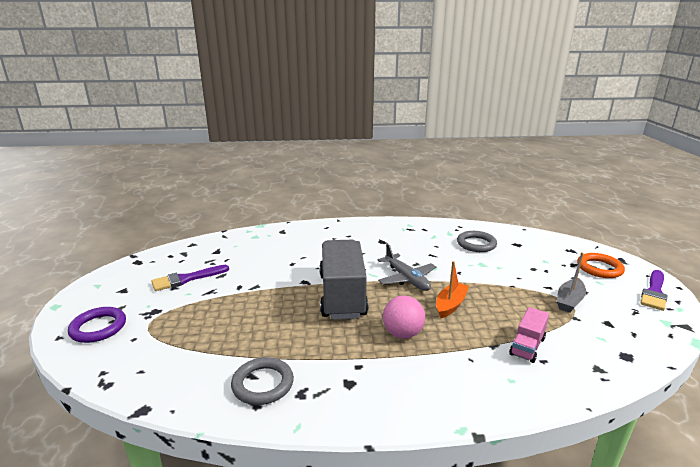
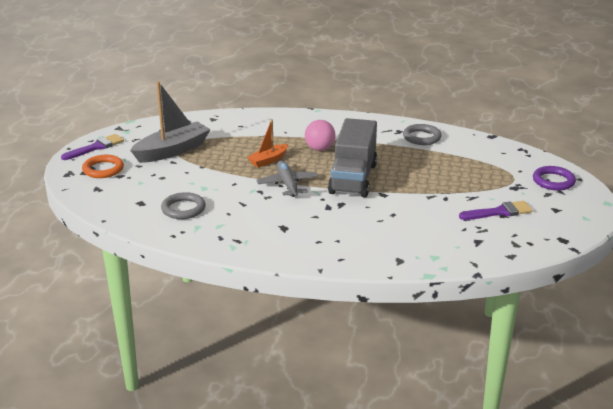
camera: 165 degrees left, 5 degrees up
pink truck [509,307,549,363] -> none
grey boat [557,252,586,313] -> grey boat [130,81,211,163], size x1.80

